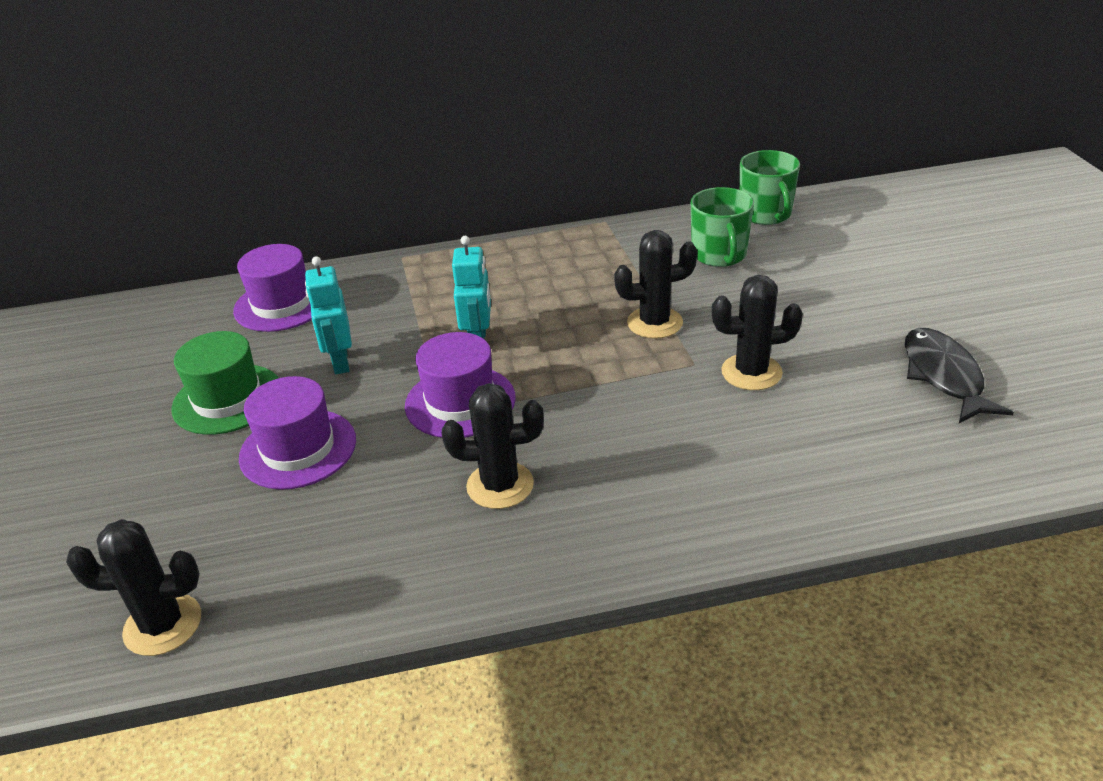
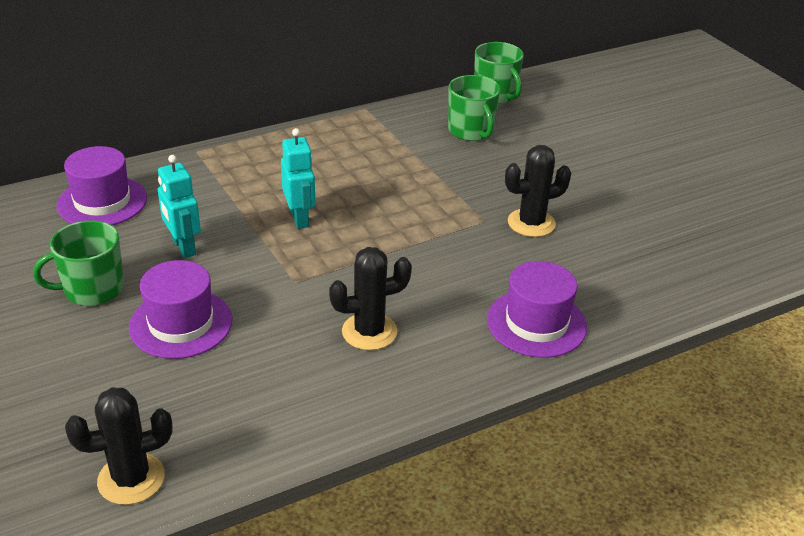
camera: 20 degrees left, 0 degrees up
green hat [171,331,278,435] -> green mug [33,221,124,306]
purple hat [405,332,516,438] -> purple hat moved to [487,261,587,358]
black cactus [614,230,697,339] -> none
black fish [905,328,1014,423] -> none

